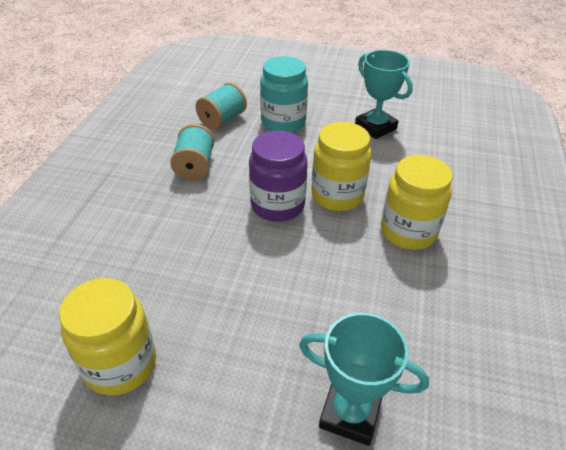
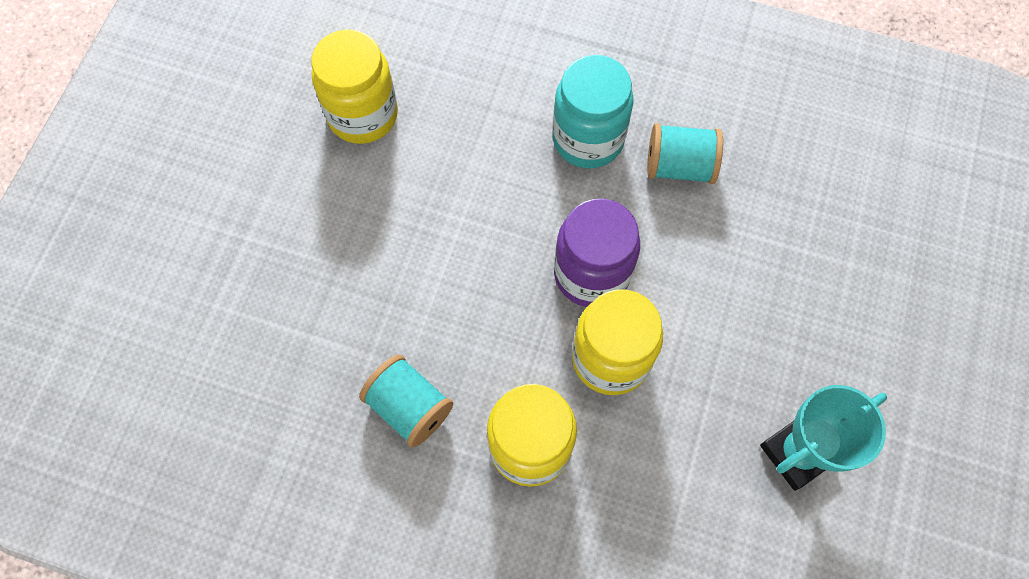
camera: 95 degrees right, 25 degrees up
turquoise spool [196,82,247,130] -> turquoise spool moved to [359,354,453,448]
turquoise jar [260,56,308,133] -> turquoise jar moved to [553,55,634,168]
turquoise trophy [299,313,429,446] -> none

